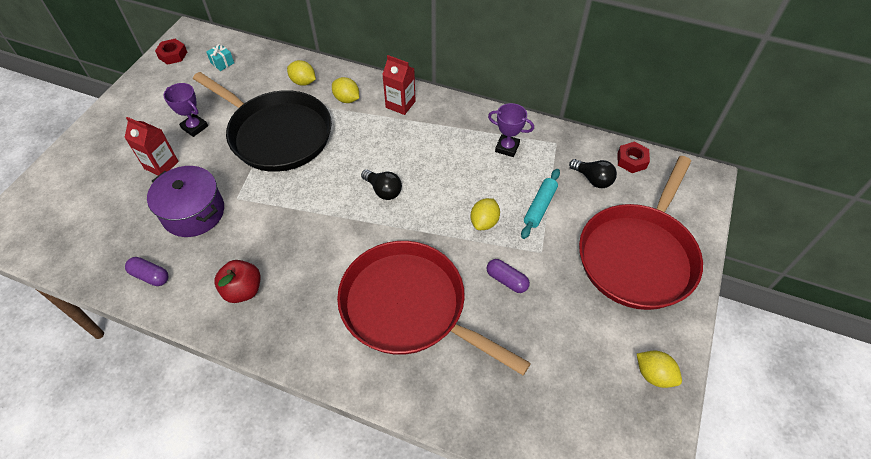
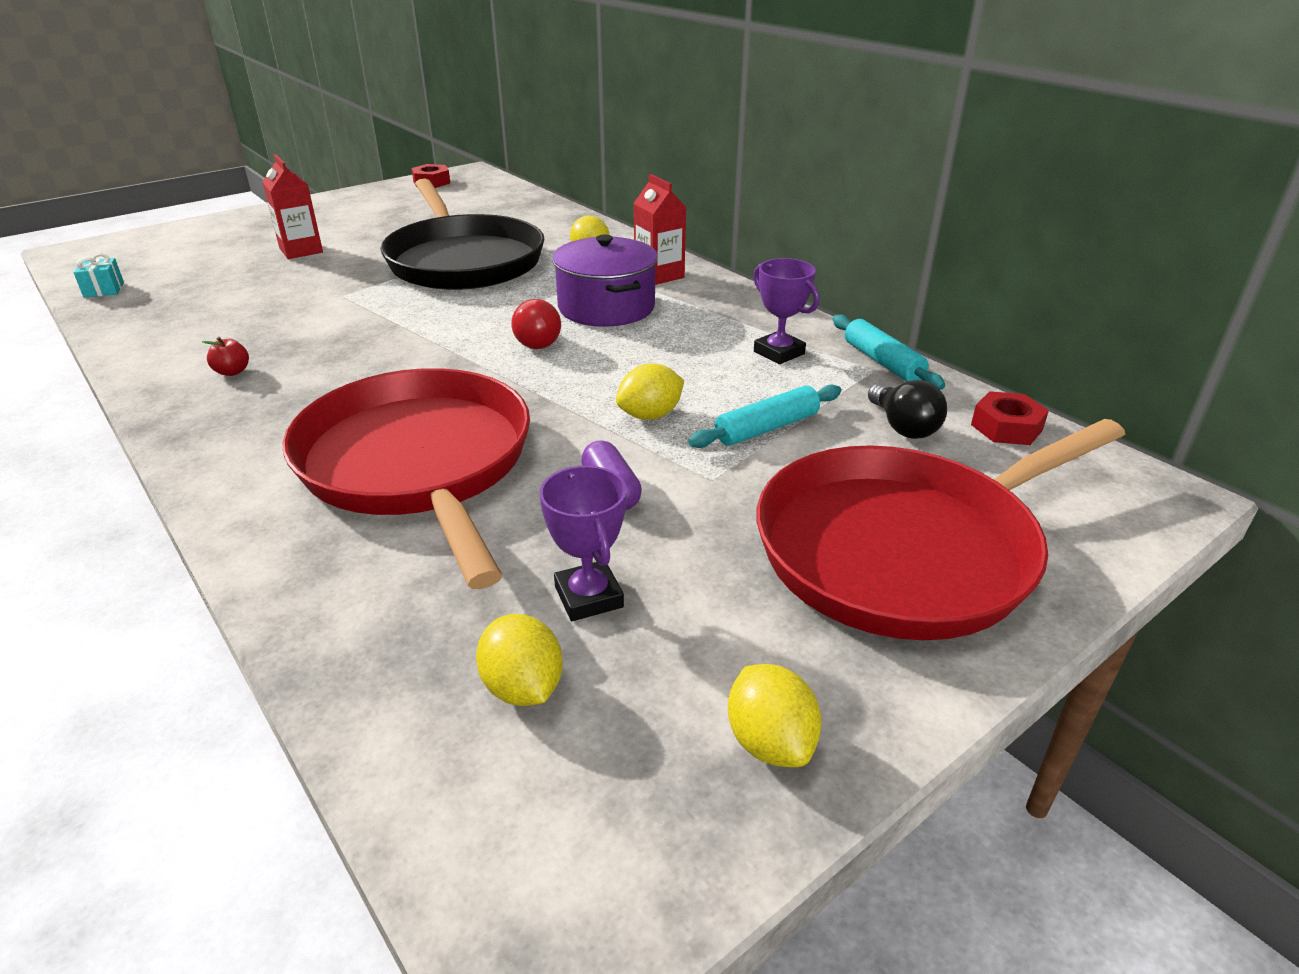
camera: 30 degrees right, 20 degrees down
purple capsule [125,257,168,286] -> none
purple pot [147,166,224,237] -> purple pot moved to [552,235,658,327]
purple trophy [163,83,208,137] -> purple trophy moved to [539,466,627,621]
turquoise gift [206,44,234,71] -> turquoise gift moved to [73,253,124,298]
red apple [214,260,260,303] -> red apple [202,337,249,376], size x0.53
yellow lemon [287,60,316,86] -> yellow lemon moved to [476,614,563,706]
black light bulb [361,169,402,200] -> red light bulb [511,299,561,349]
none -> turquoise rolling pin [833,315,945,390]

